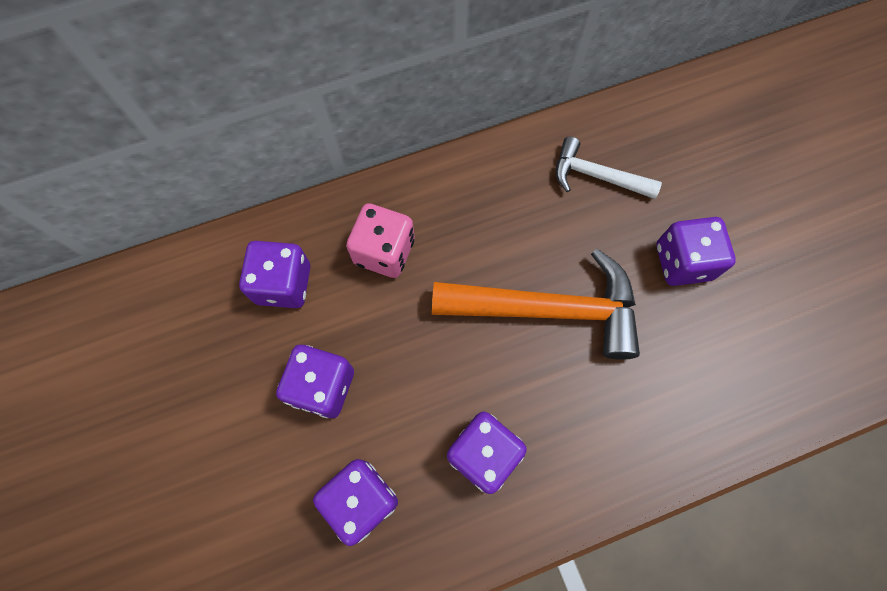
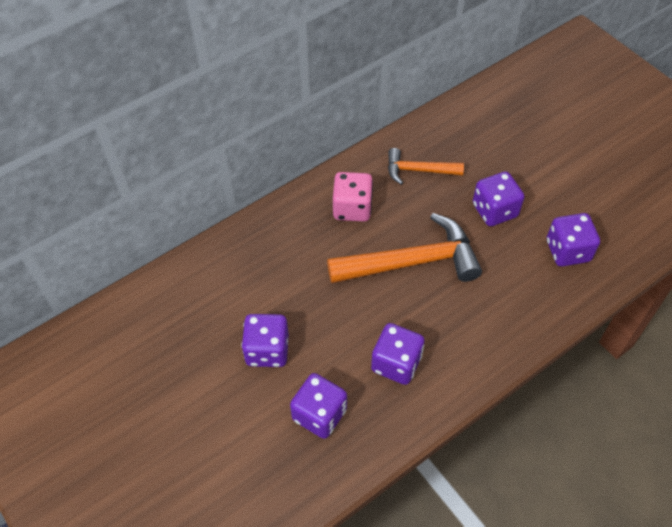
camera: 15 degrees left, 15 degrees down
purple dice [239,241,310,308] -> purple dice moved to [547,213,600,266]
pink dice [346,203,414,278] -> pink dice moved to [333,172,373,222]
white hammer [555,136,662,199] -> orange hammer [388,148,464,185]

